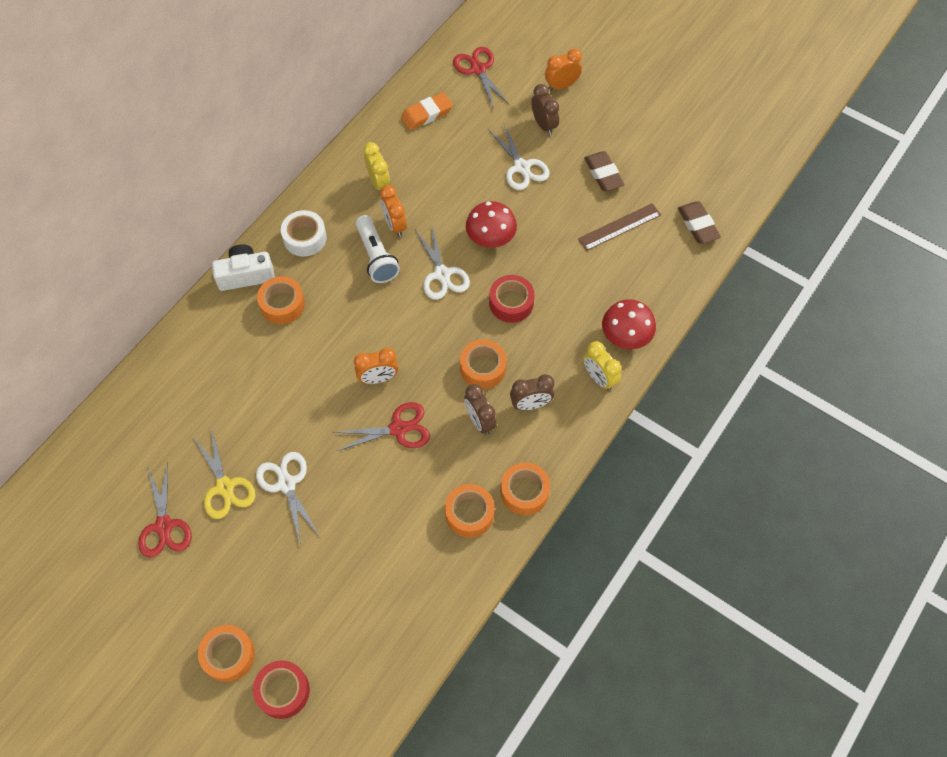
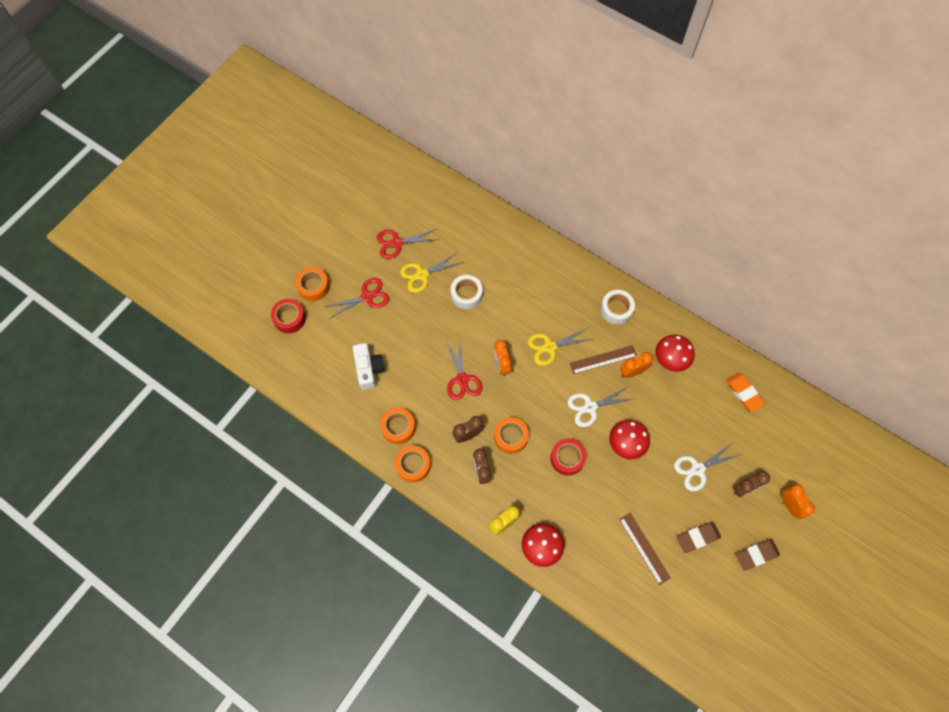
camera: 90 degrees right, 5 degrees up
white camera [212,244,275,291] -> white camera moved to [353,343,385,390]
white scissors [256,452,320,543] -> none
orange tape [257,276,305,324] -> none
white flashlight [356,215,400,283] -> brown ruler [570,345,637,374]
yellow clock [364,142,390,190] -> red mushroom [655,334,695,372]
red scissors [453,47,509,109] -> red scissors moved to [325,278,389,319]
brown eraser [678,201,721,244] -> brown eraser moved to [736,539,780,571]
none -> white tape [451,275,483,309]
none -> yellow scissors [528,328,593,365]

